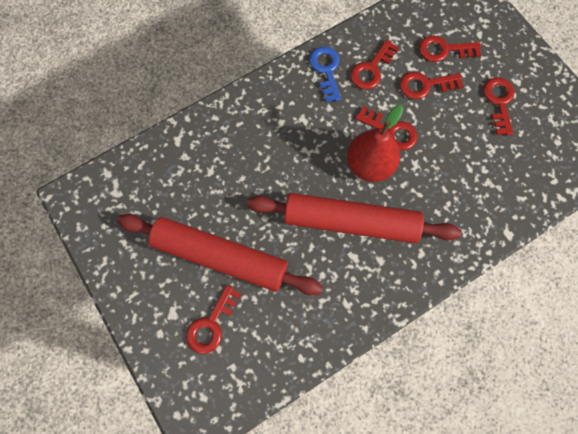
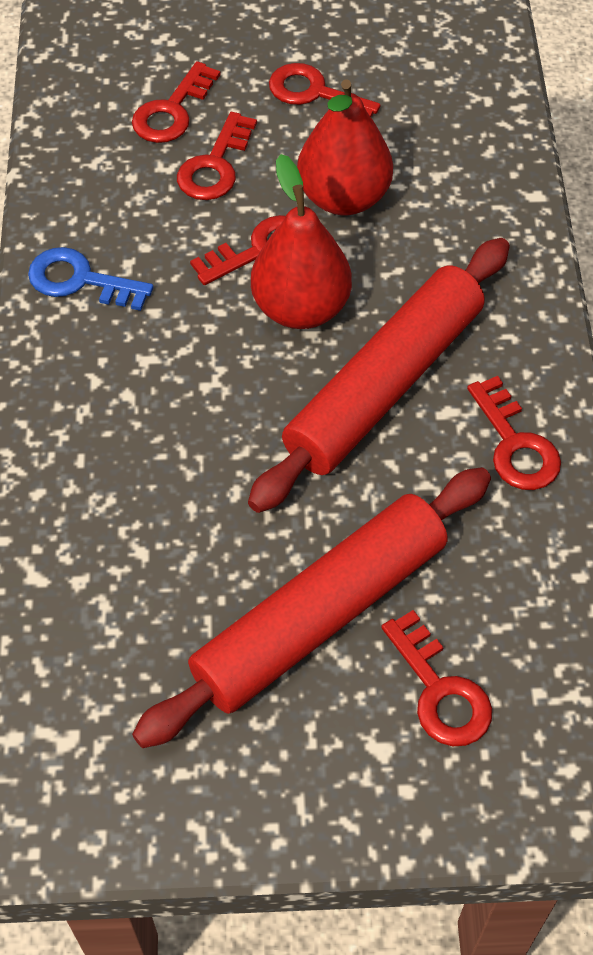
camera: 60 degrees left, 15 degrees down
red key [350,40,399,89] -> red key moved to [467,376,561,490]
none -> red pear [297,79,393,215]

